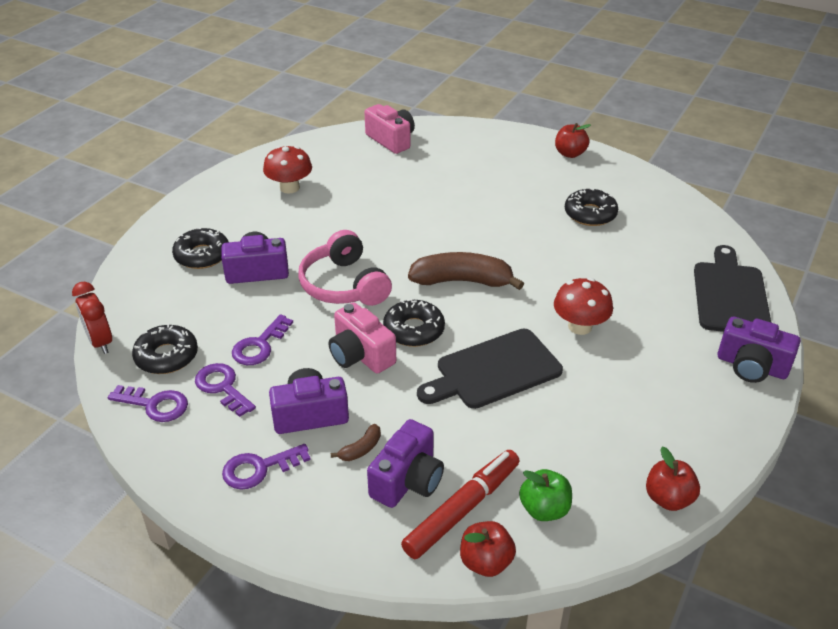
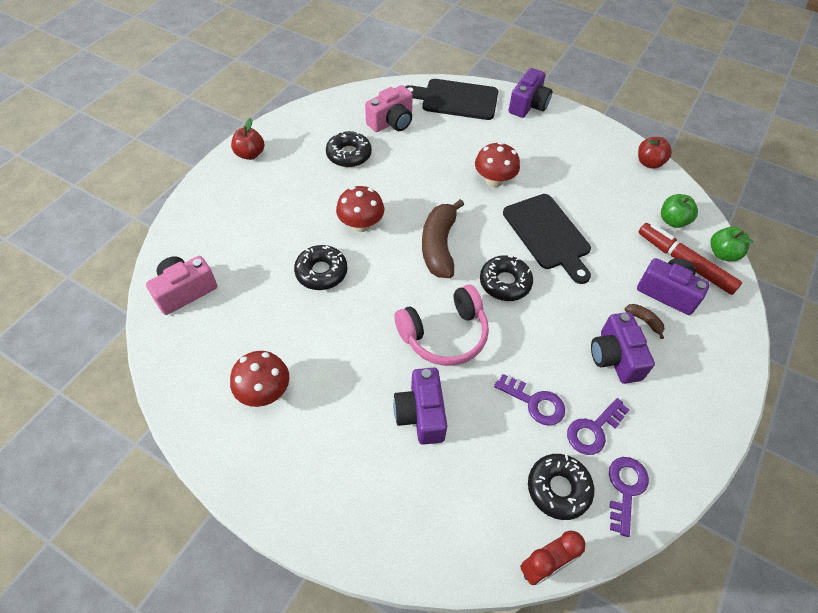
camera: 90 degrees left, 15 degrees up
black donut [172,227,229,269] -> black donut moved to [294,245,348,290]
purple key [222,444,311,490] -> none
pink camera [329,302,396,374] -> pink camera moved to [365,85,413,132]
red apple [460,521,516,577] -> green apple [710,227,753,261]
none -> red mushroom [336,186,384,232]

